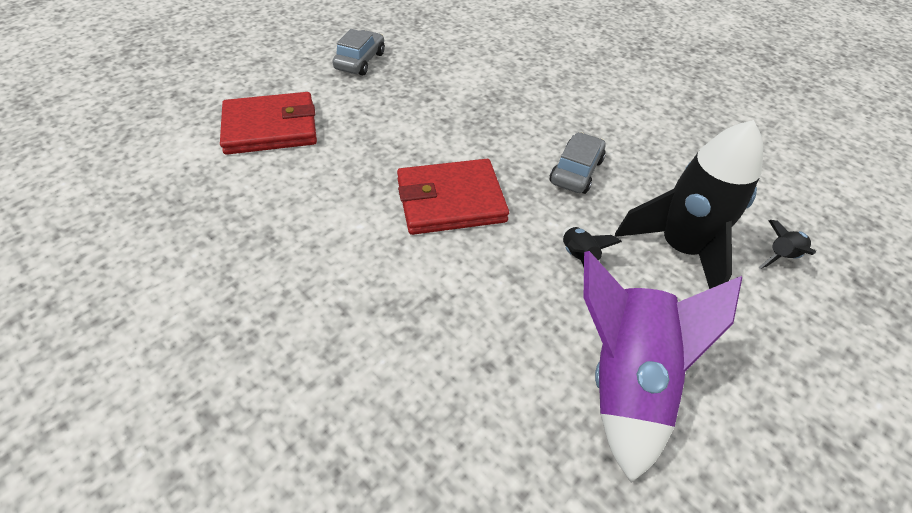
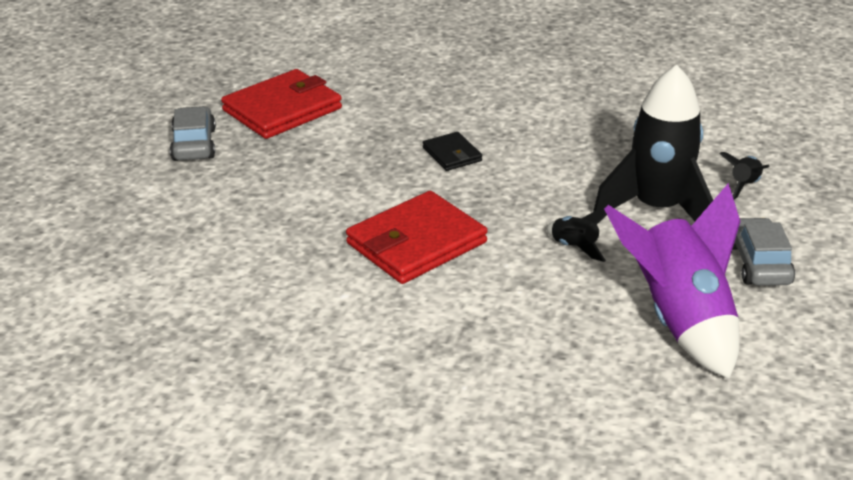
camera: 25 degrees left, 15 degrees down
red wallet [220,92,317,155] -> red wallet moved to [221,69,342,139]
grey car [550,132,606,194] -> grey car moved to [733,218,795,286]
none -> black wallet [423,132,482,171]

